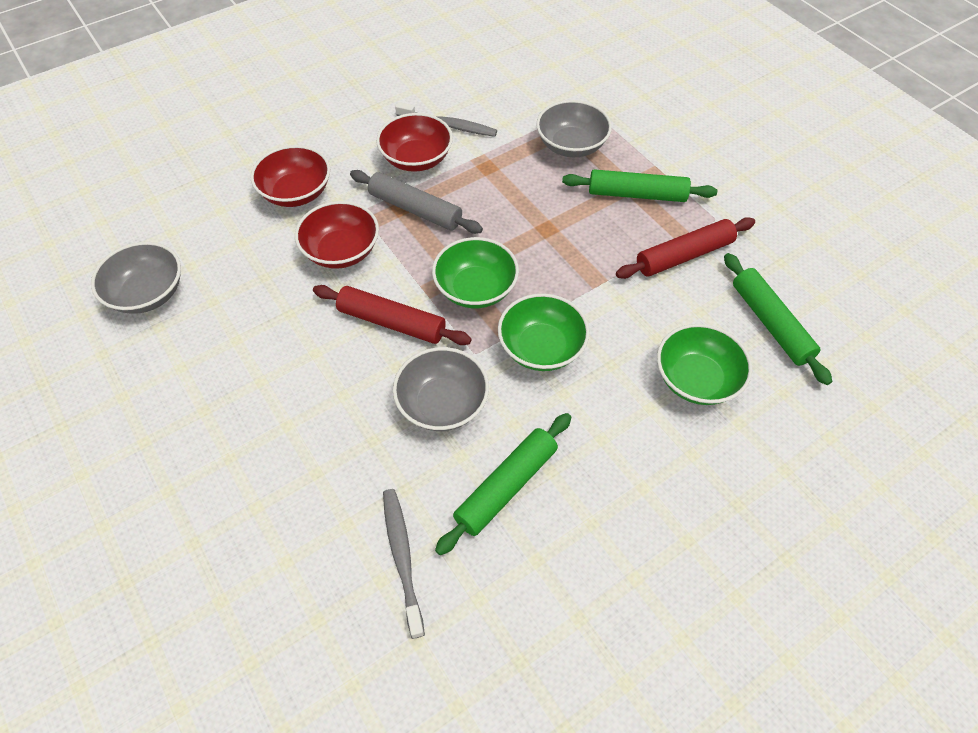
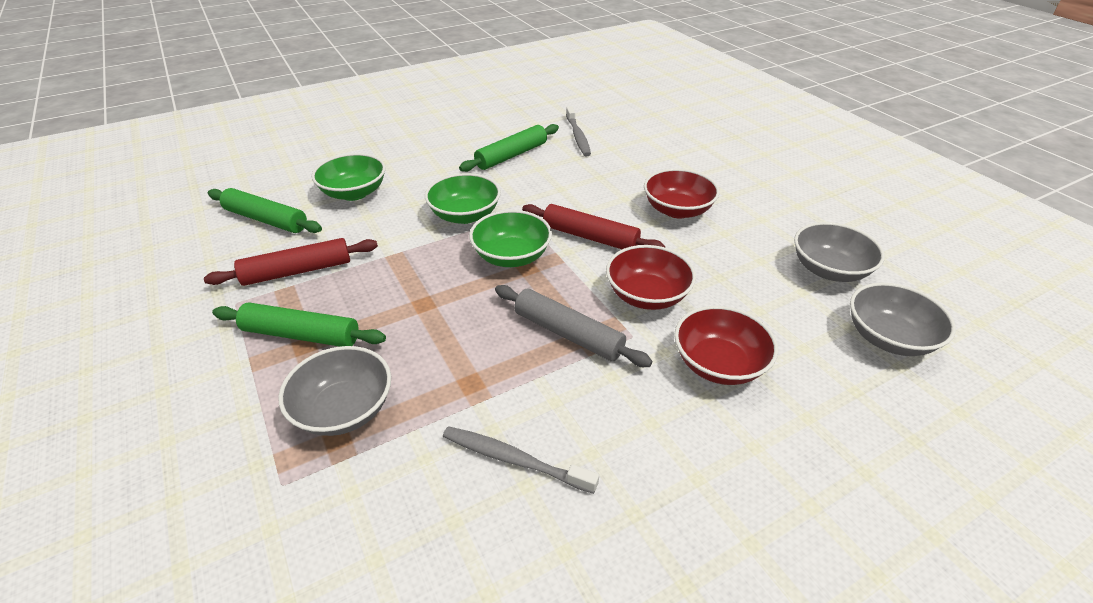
camera: 175 degrees left, 15 degrees down
red bowl [376,113,453,172] -> red bowl moved to [644,169,720,218]
grey bowl [393,347,489,431] -> grey bowl moved to [850,283,956,356]
green rolling pin [724,253,832,385] -> green rolling pin turned 45 degrees counterclockwise [208,188,322,233]

